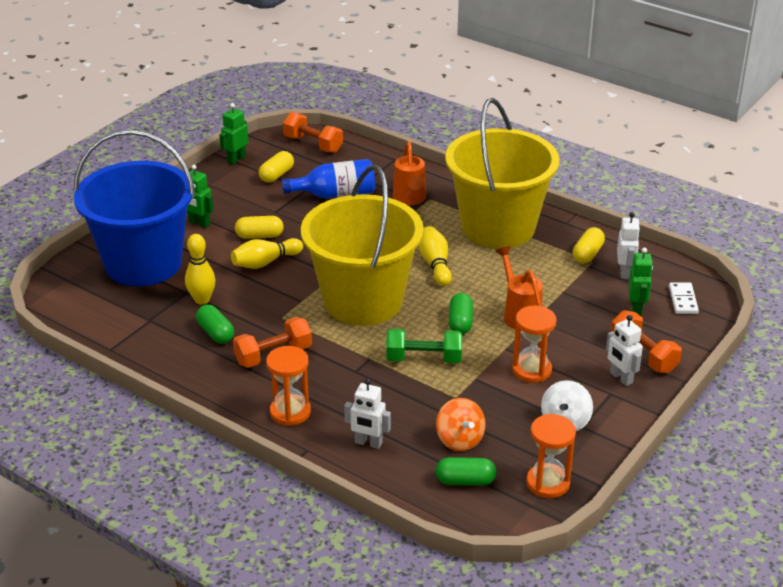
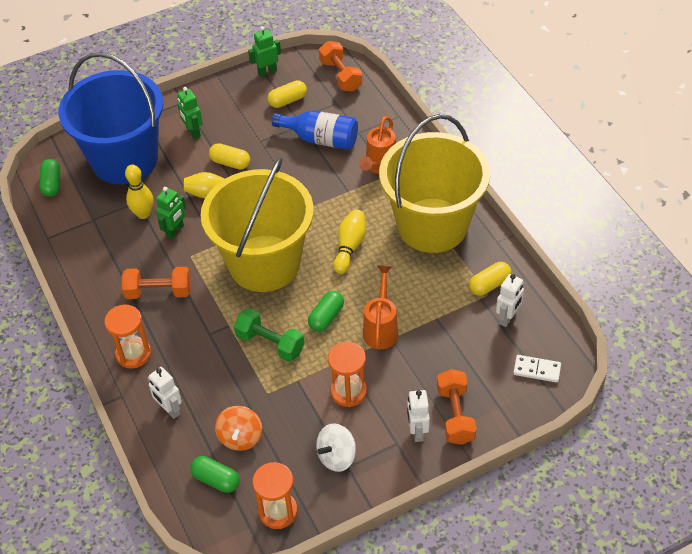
camera: 30 degrees right, 15 degrees up
green capsule [196,305,234,344] -> green capsule moved to [39,159,61,197]
green robot [628,248,653,316] -> green robot moved to [156,187,186,239]
white domino [669,282,699,314] -> white domino turned 75 degrees clockwise [513,355,561,383]

